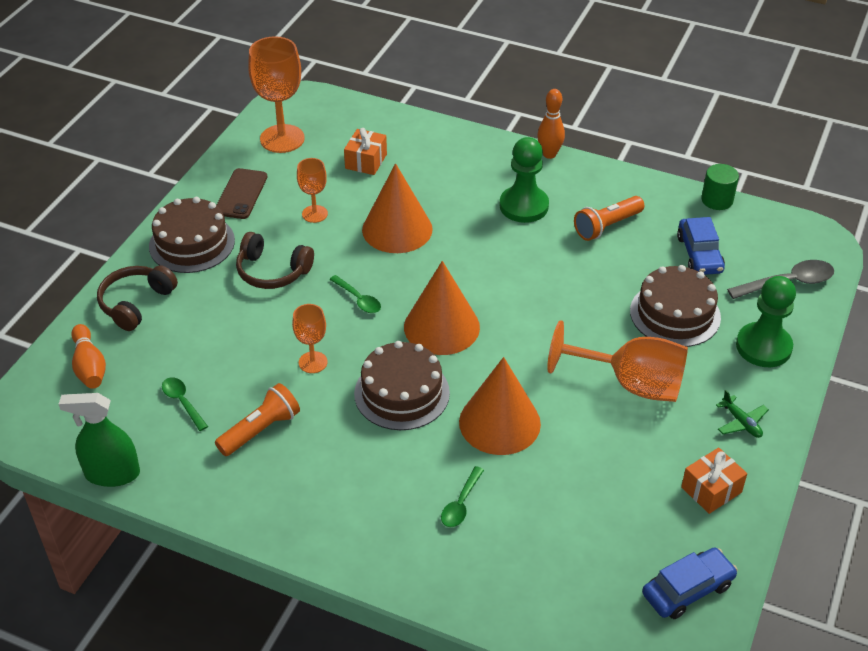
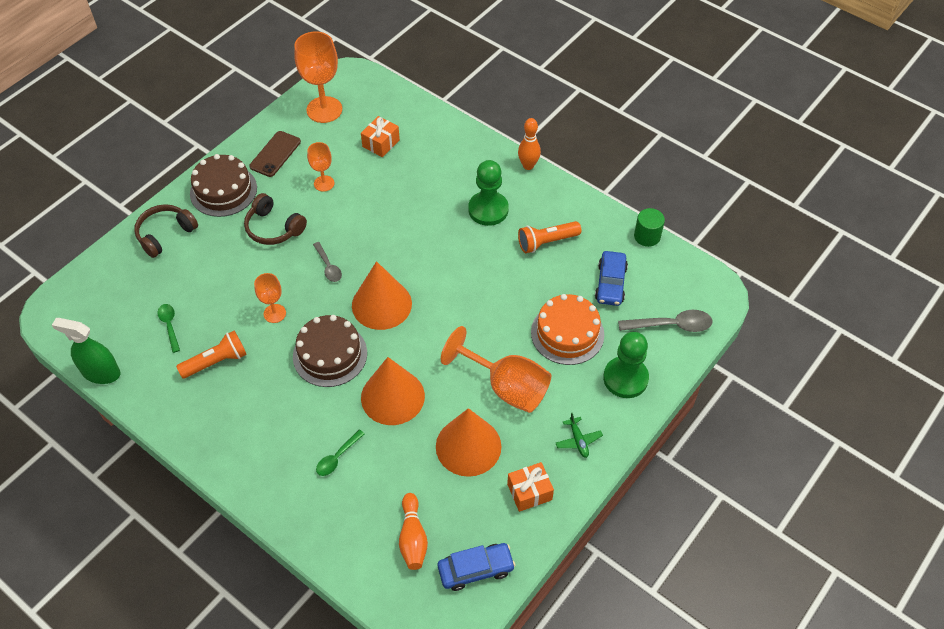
camera: 15 degrees right, 10 degrees up
orange bowling pin [71,324,106,389] -> orange bowling pin moved to [399,493,428,570]
green spoon [329,275,381,313] -> grey spoon [313,242,342,282]
orange cone [362,163,433,253] -> orange cone moved to [436,408,501,477]
brown cake [630,265,721,347] -> orange cake [531,294,604,365]

